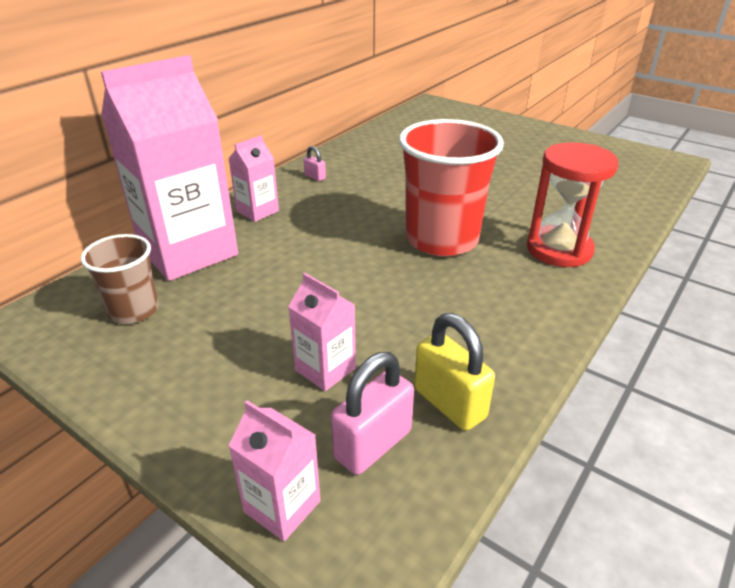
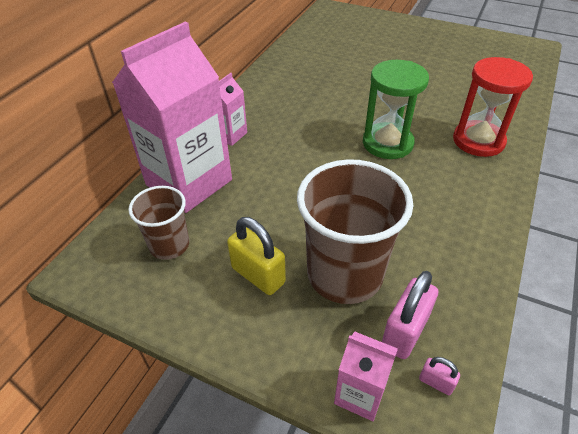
camera: 10 degrees left, 10 degrees up
pink carton [288,273,356,391] -> brown cup [297,159,413,304]
pink padlock [303,146,326,181] -> pink padlock moved to [419,357,460,395]
red cup [399,119,504,256] -> green hourglass [363,60,429,159]
yellow padlock [414,313,495,431] -> yellow padlock moved to [227,217,286,295]

